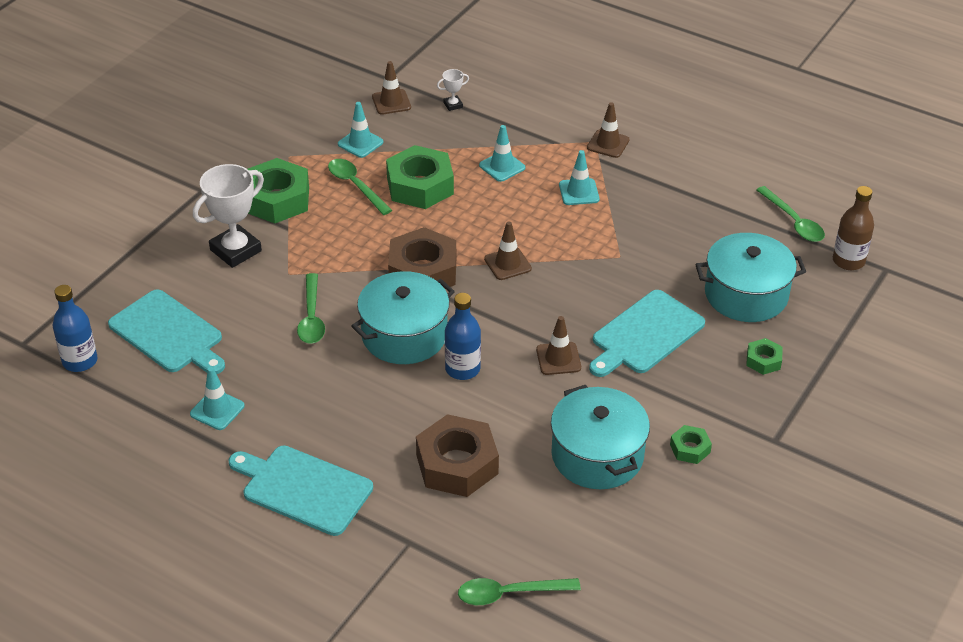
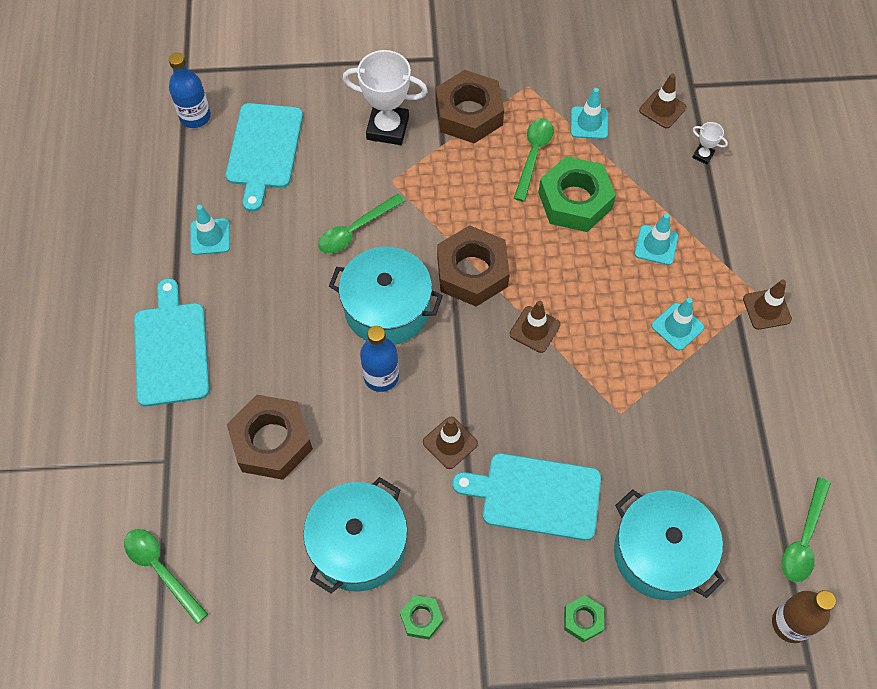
camera: 55 degrees right, 20 degrees up
green nut [248,158,309,223] -> brown nut [436,70,504,143]

